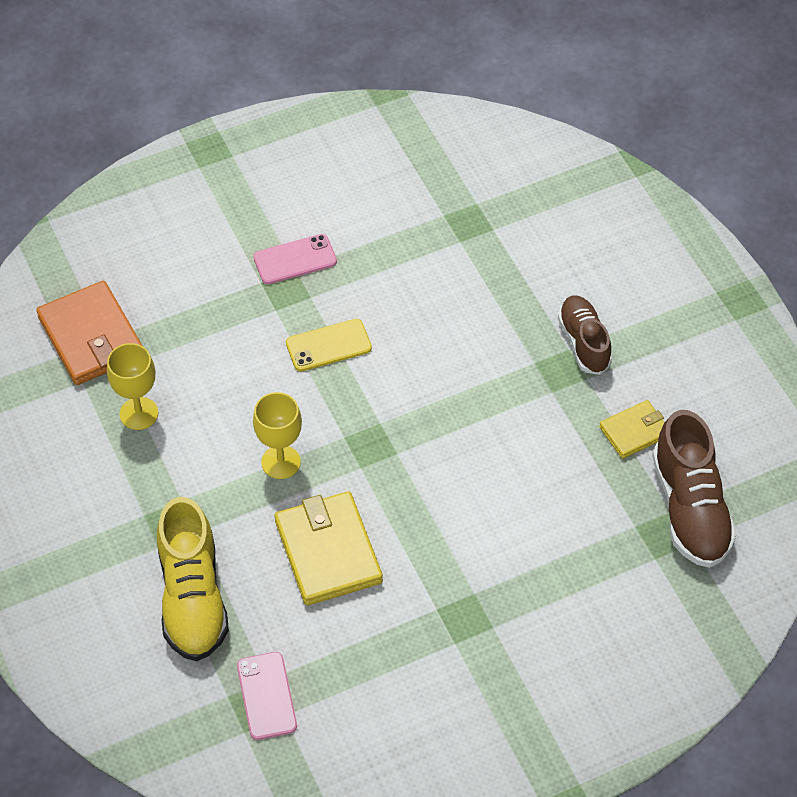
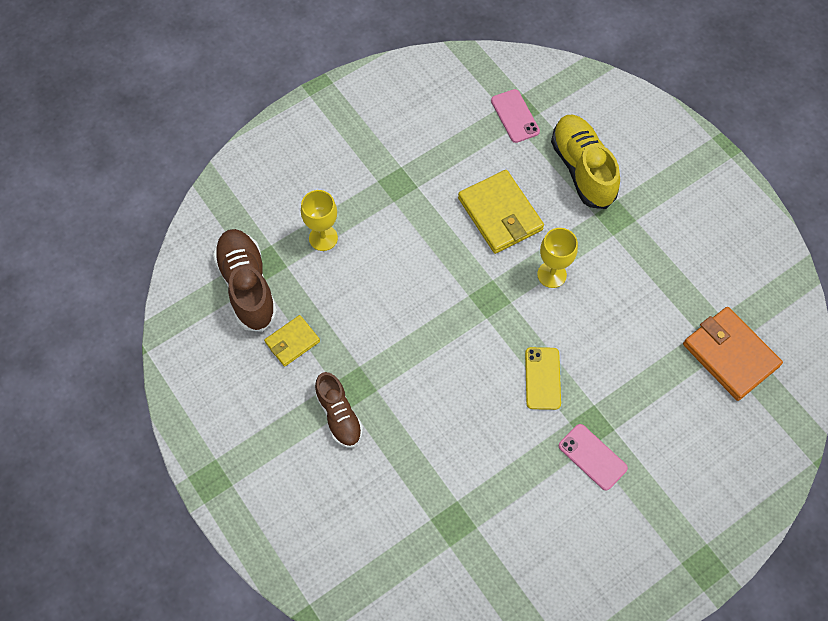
camera: 170 degrees right, 10 degrees up
yellow goblet [107,343,158,430] -> yellow goblet moved to [301,190,338,251]
pink phone [253,234,337,284] -> pink phone turned 75 degrees clockwise [559,424,628,490]
yellow phone [286,319,372,372] -> yellow phone turned 60 degrees counterclockwise [525,347,561,410]

